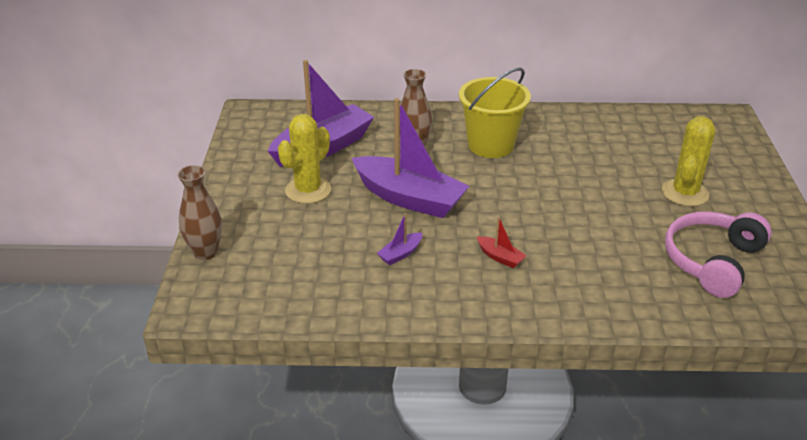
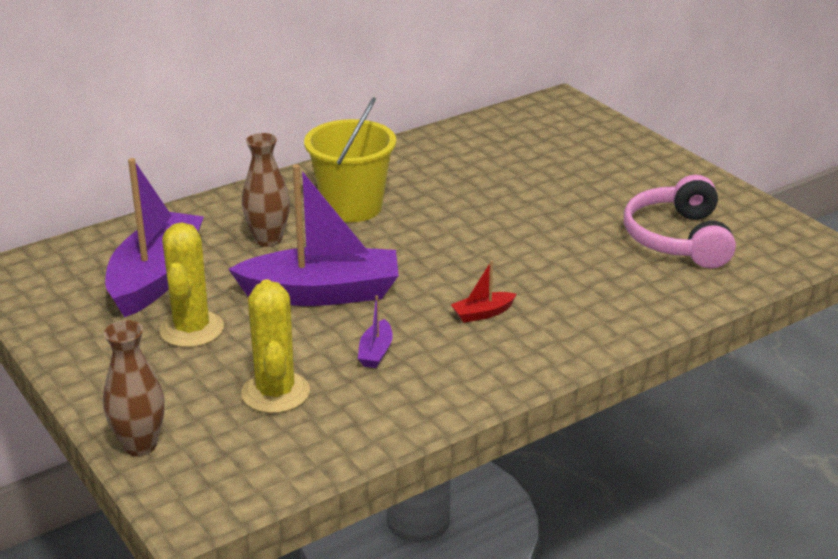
camera: 35 degrees left, 5 degrees down
red boat [477,216,526,268] -> red boat turned 150 degrees clockwise [451,261,516,323]
yellow cactus [662,116,715,206] -> yellow cactus moved to [241,279,310,413]

